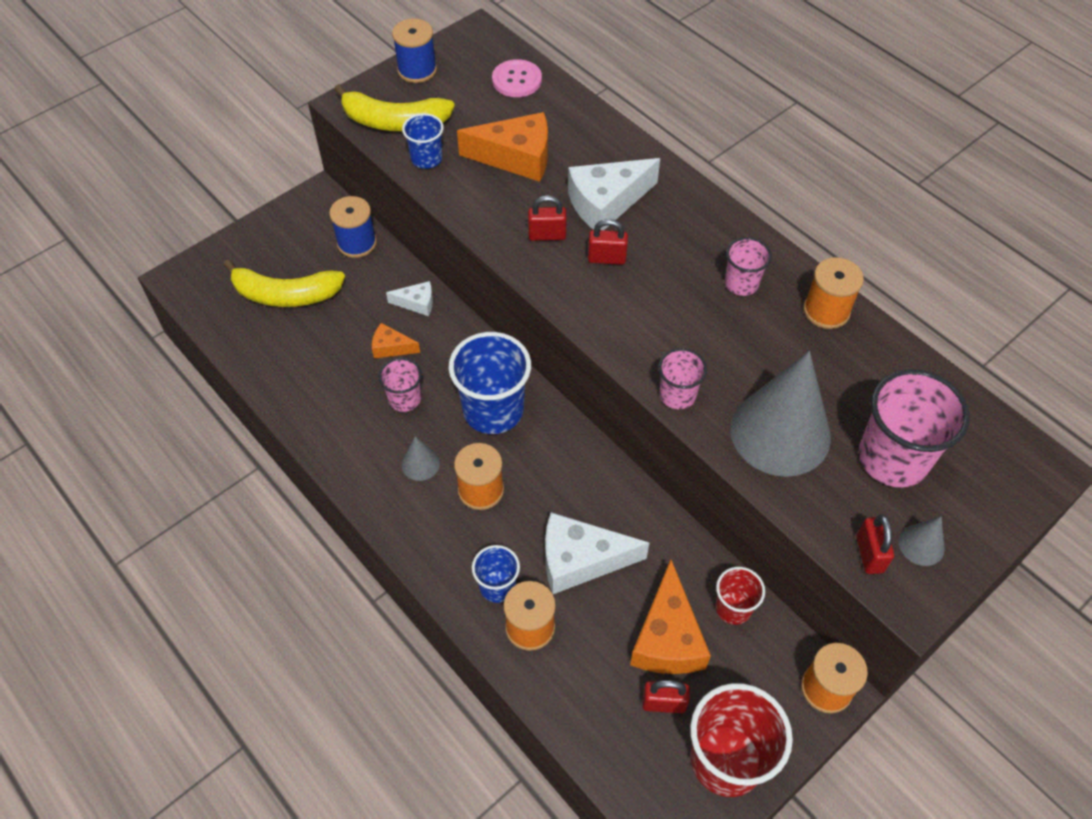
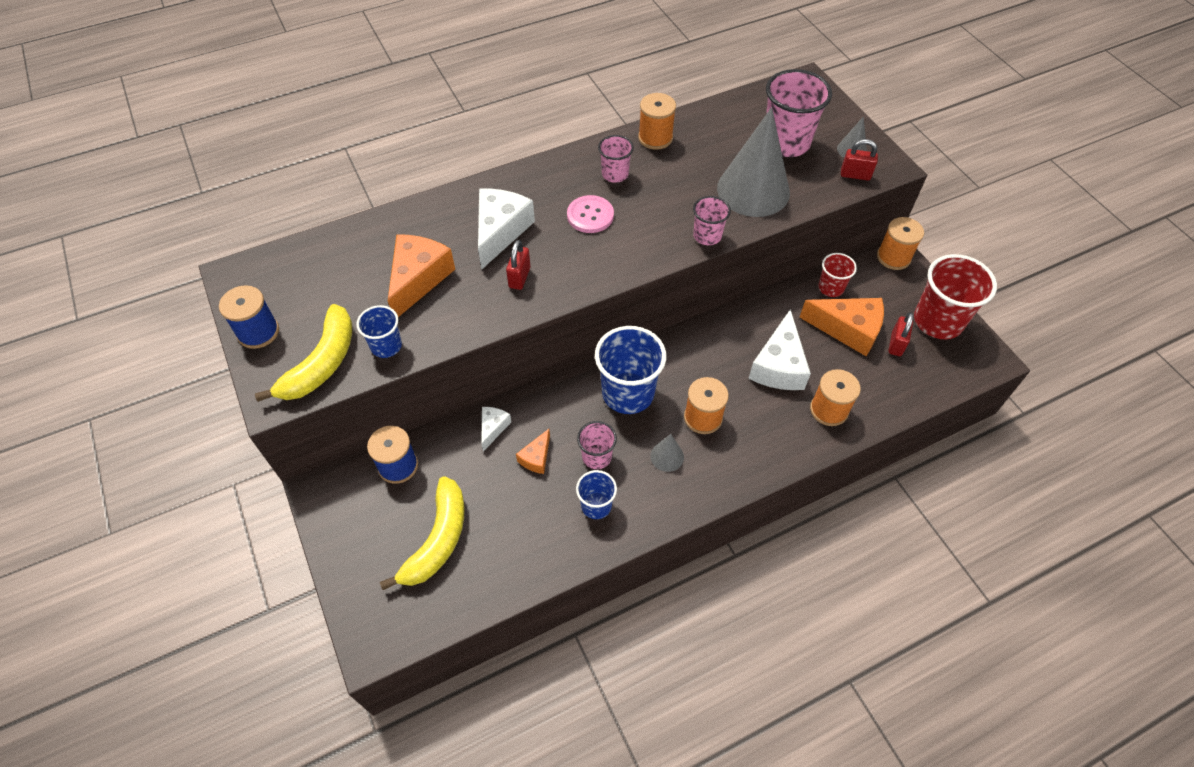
camera: 75 degrees left, 0 degrees up
blue cup [472,545,520,603] -> blue cup moved to [576,470,617,519]
pink button [492,59,542,97] -> pink button moved to [567,195,614,233]
white cheese [568,158,660,230] -> white cheese turned 150 degrees counterclockwise [478,188,535,269]
red padlock [588,219,628,265] -> none

